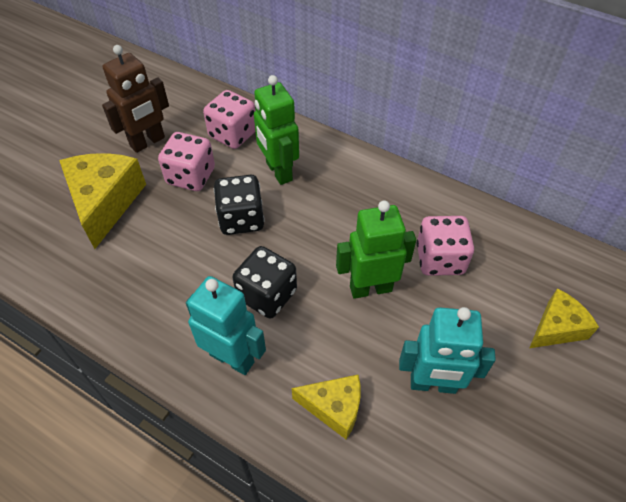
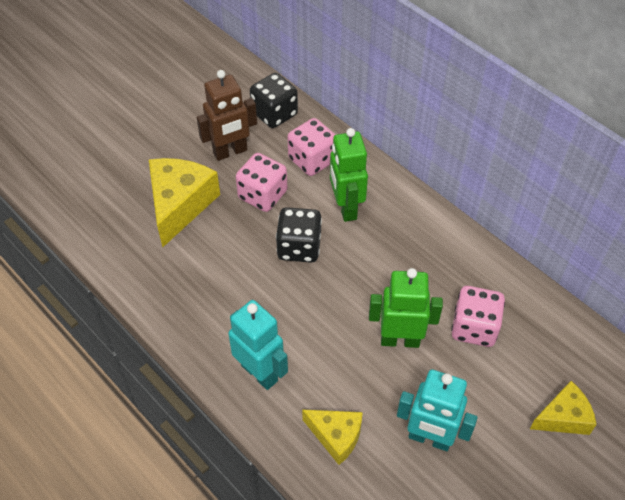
camera: 15 degrees right, 0 degrees up
black dice [232,246,297,319] -> black dice moved to [250,73,298,128]

